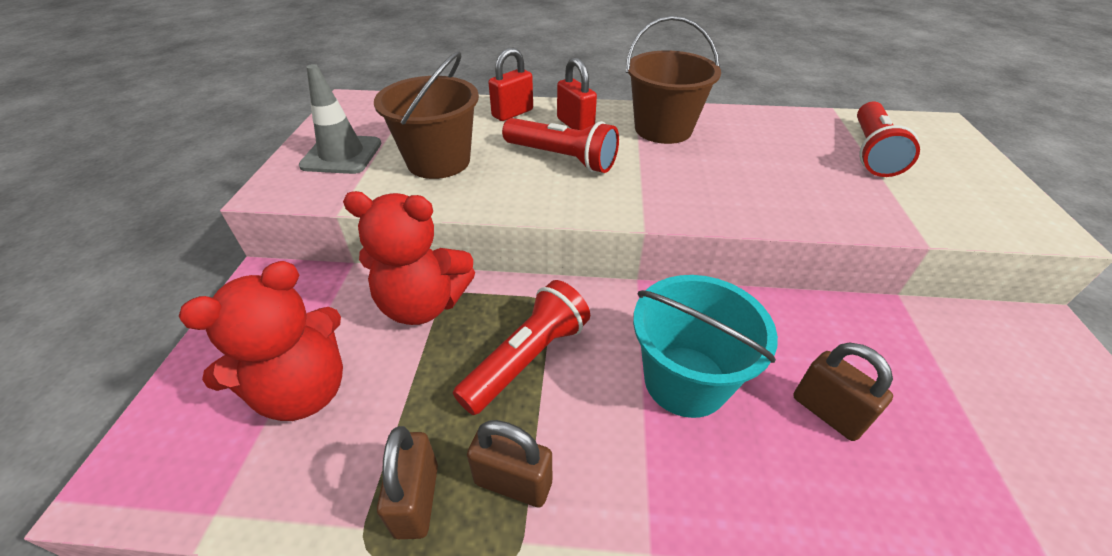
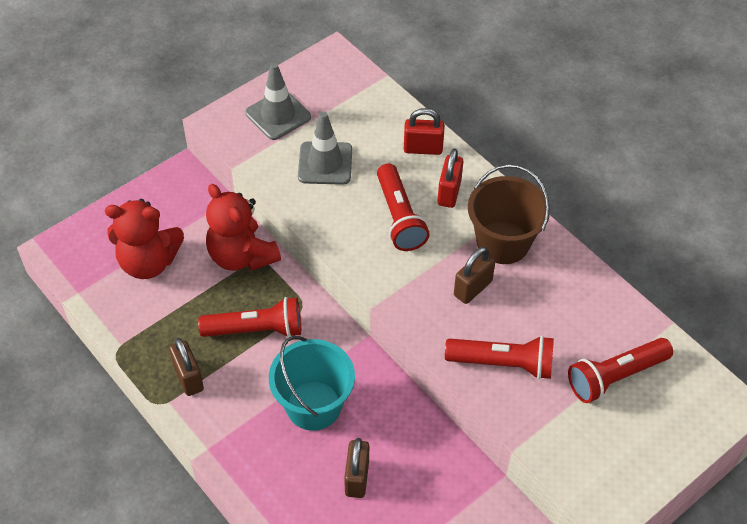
camera: 45 degrees right, 10 degrees up
brown bucket [374,52,479,179] -> grey traffic cone [298,112,352,185]
brown padlock [377,426,438,539] -> brown padlock moved to [454,247,495,304]
none -> red flashlight [445,336,554,379]

